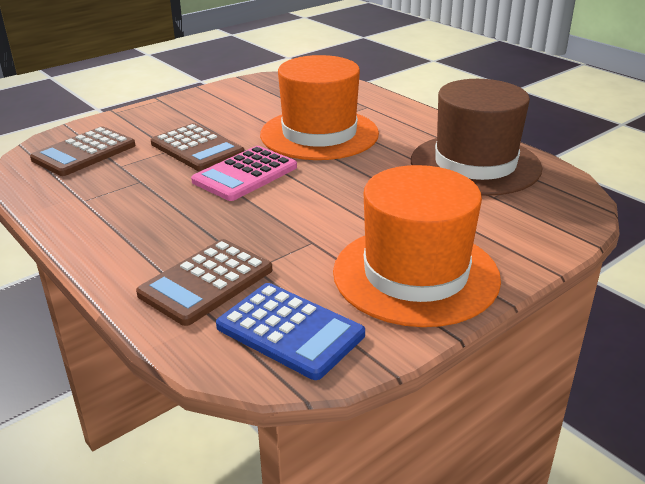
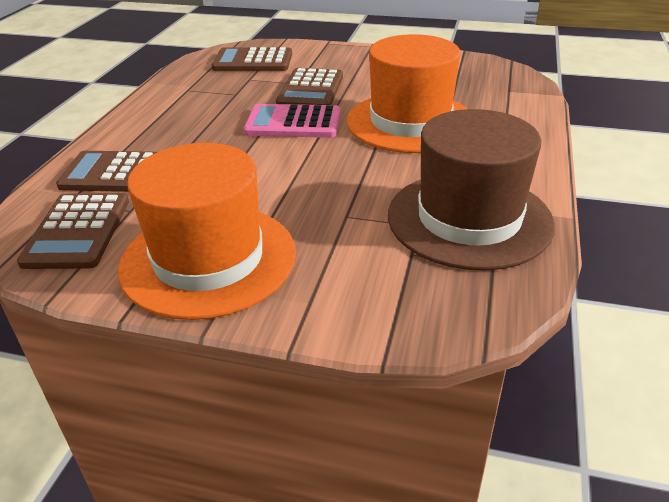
camera: 55 degrees right, 5 degrees up
blue calculator [216,283,365,380] -> brown calculator [17,193,129,269]

